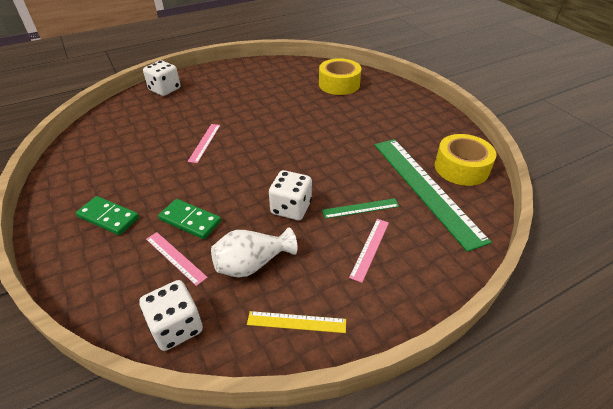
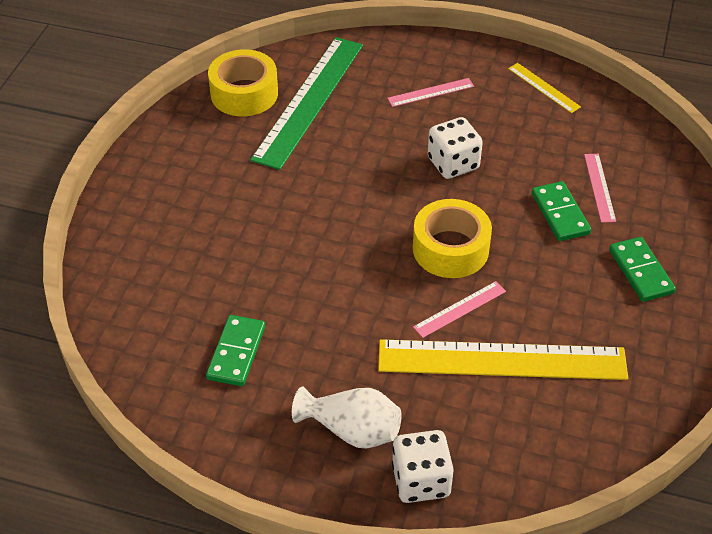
camera: 135 degrees left, 5 degrees up
white dice [139,280,203,351] -> none
white vase [211,227,298,278] -> white vase moved to [292,386,401,448]
yellow tape [319,58,361,95] -> yellow tape moved to [413,199,492,278]
green ruler [322,198,399,219] -> none
none -> green domino [206,315,265,386]
none -> yellow ruler [378,339,628,380]

